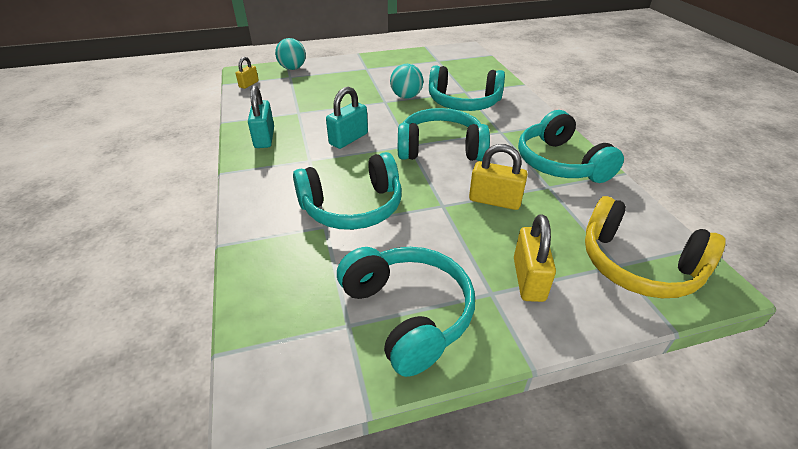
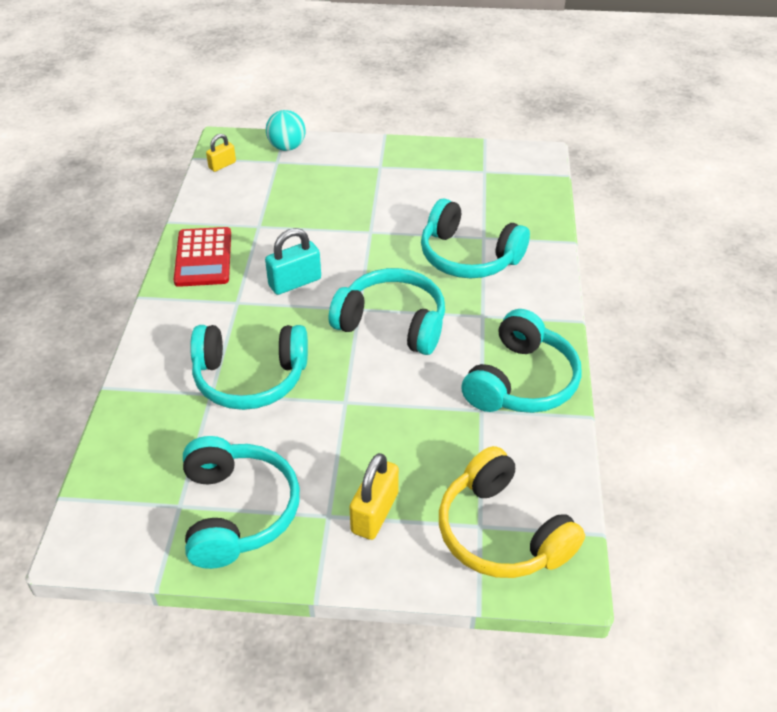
camera: 20 degrees right, 5 degrees up
turquoise padlock [248,85,274,148] -> red calculator [174,227,231,287]
turquoise ball [390,64,423,99] -> none
yellow padlock [469,144,528,210] -> none
turquoise headphones [518,110,624,183] -> turquoise headphones turned 150 degrees counterclockwise [462,309,582,413]

